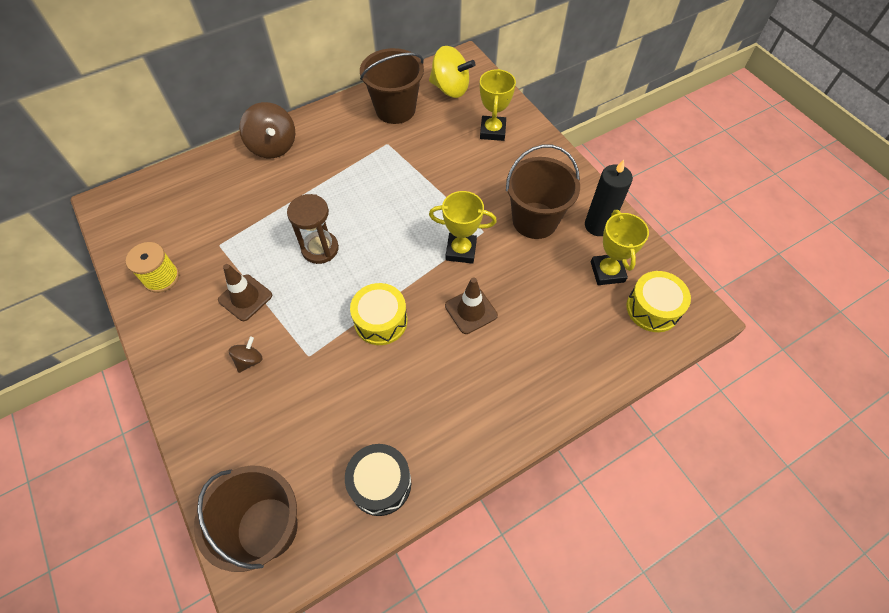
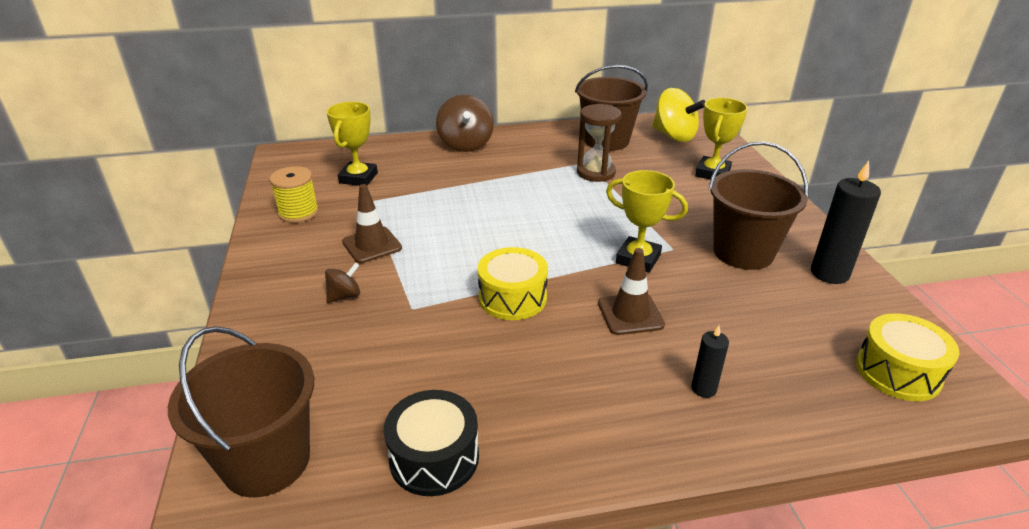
camera: 20 degrees right, 25 degrees down
brown hourglass [287,194,339,264] -> brown hourglass moved to [577,104,622,182]
yellow trophy [591,210,649,285] -> yellow trophy moved to [326,102,378,186]
none -> black candle [691,325,729,398]

